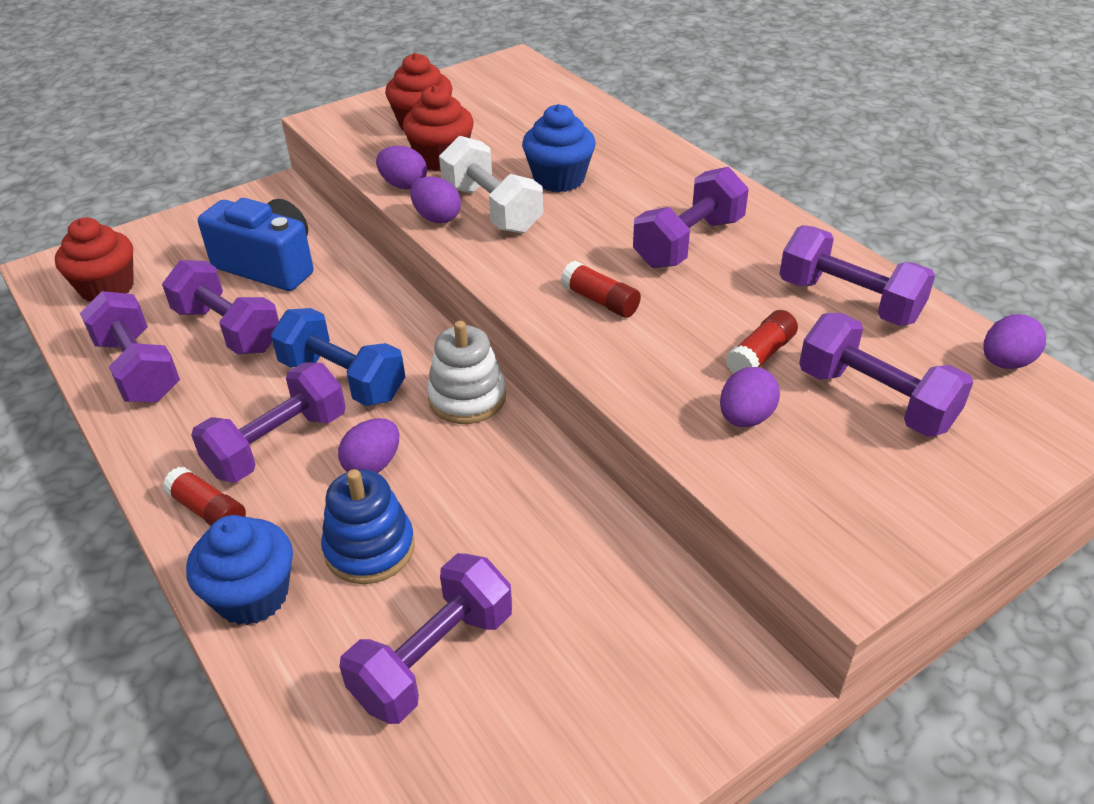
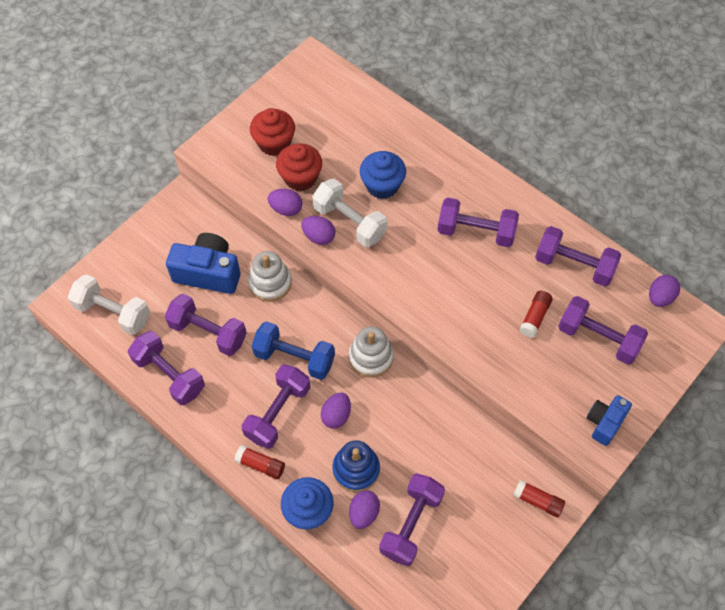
camera: 15 degrees left, 20 degrees up
red cupcake [55,217,134,302] -> white dumbbell [68,274,150,335]
red glue stick [561,261,641,318] -> red glue stick moved to [513,479,565,517]
purple dumbbell [633,167,749,268] -> purple dumbbell turned 75 degrees clockwise [437,197,519,247]
purple egg [720,367,780,427] -> purple egg moved to [349,490,380,529]
none -> white stacking toy [248,251,292,302]
none -> blue camera [586,395,632,446]

